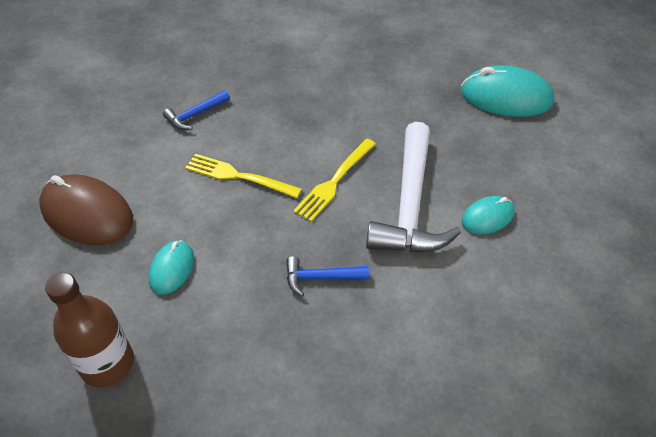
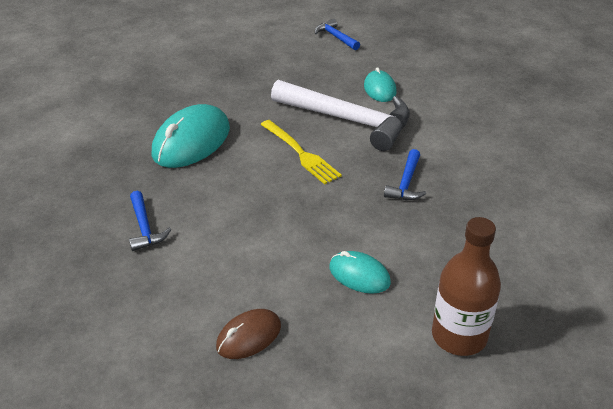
camera: 70 degrees left, 10 degrees down
brown mouse [39,174,133,245] -> brown mouse [216,309,281,359], size x0.55
yellow fork [185,154,302,198] -> none
turquoise mouse [461,65,554,117] -> turquoise mouse moved to [152,104,230,168]
none -> blue hammer [315,19,360,50]

